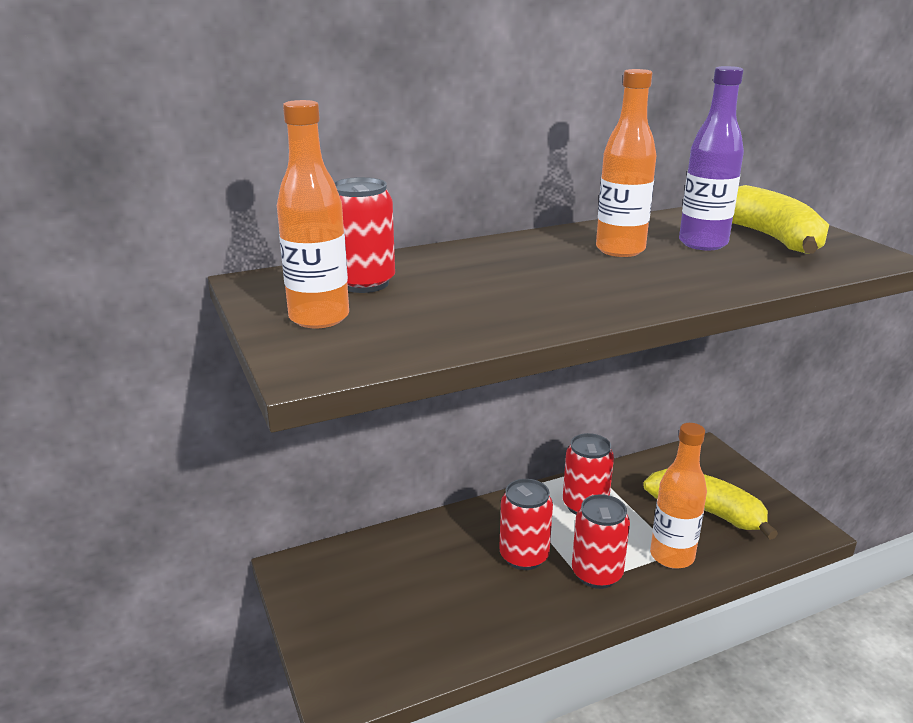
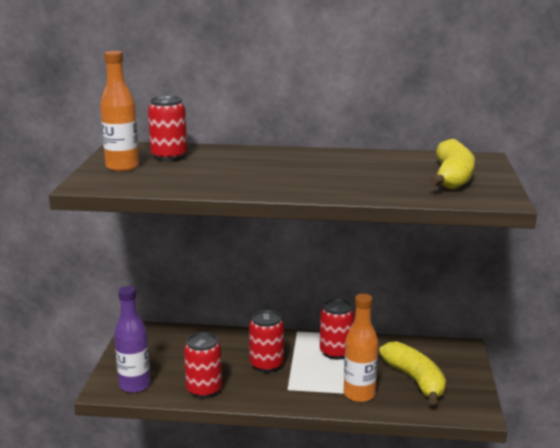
camera: 30 degrees right, 5 degrees down
red can [572,494,630,589] -> red can moved to [184,332,222,398]
orange bottle [596,69,656,257] -> none
purple bottle [679,66,744,250] -> purple bottle moved to [114,286,151,393]

